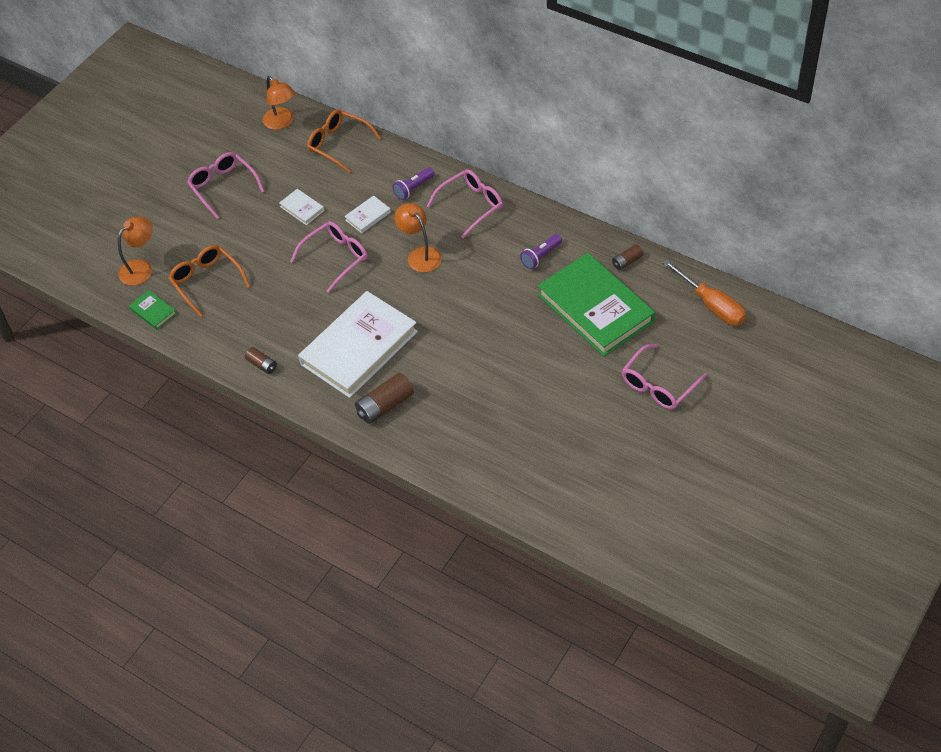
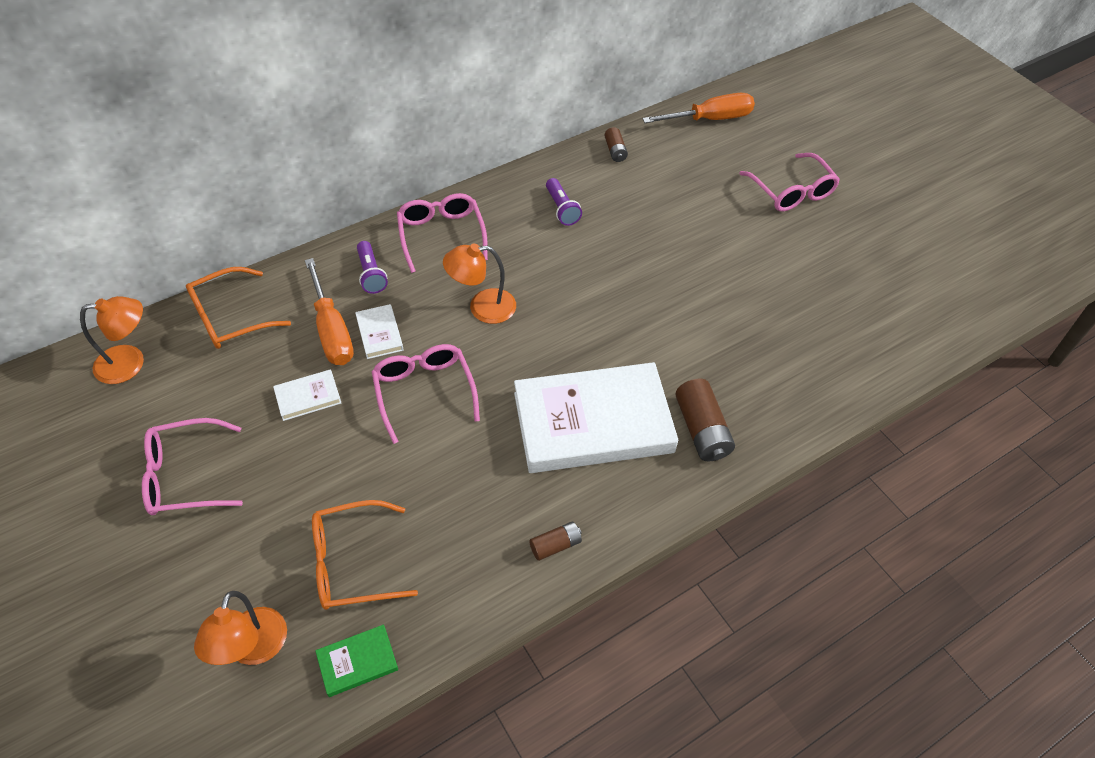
camera: 70 degrees left, 0 degrees up
orange lamp [118,217,153,286] -> orange lamp turned 150 degrees counterclockwise [194,591,287,665]
white book [298,291,418,398] -> white book turned 75 degrees counterclockwise [514,362,678,473]
green book [538,253,655,356] -> none
none -> orange screwdriver [305,258,354,365]

